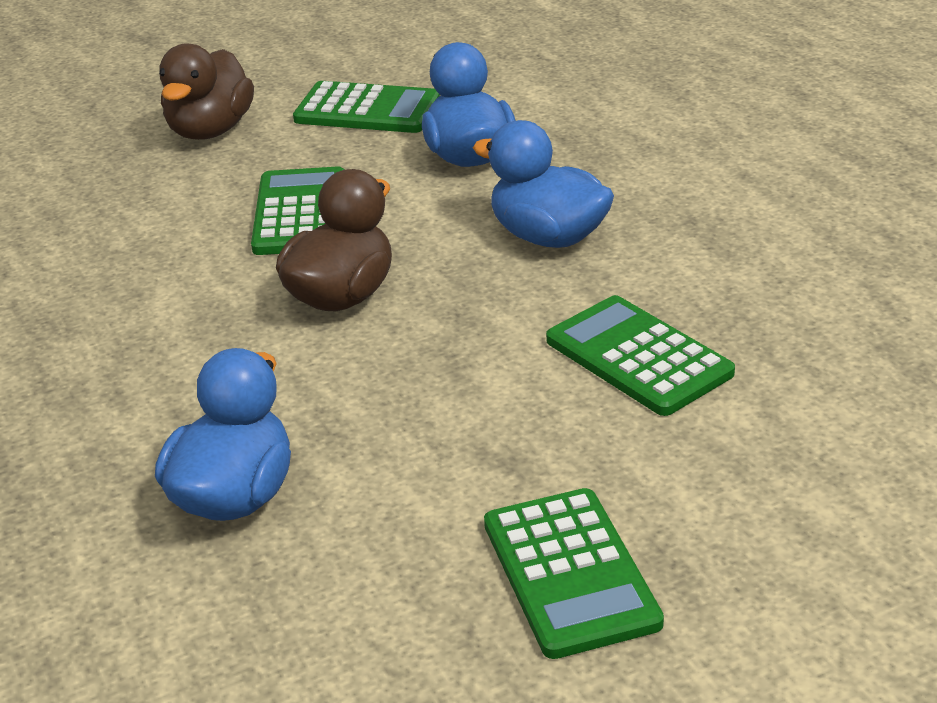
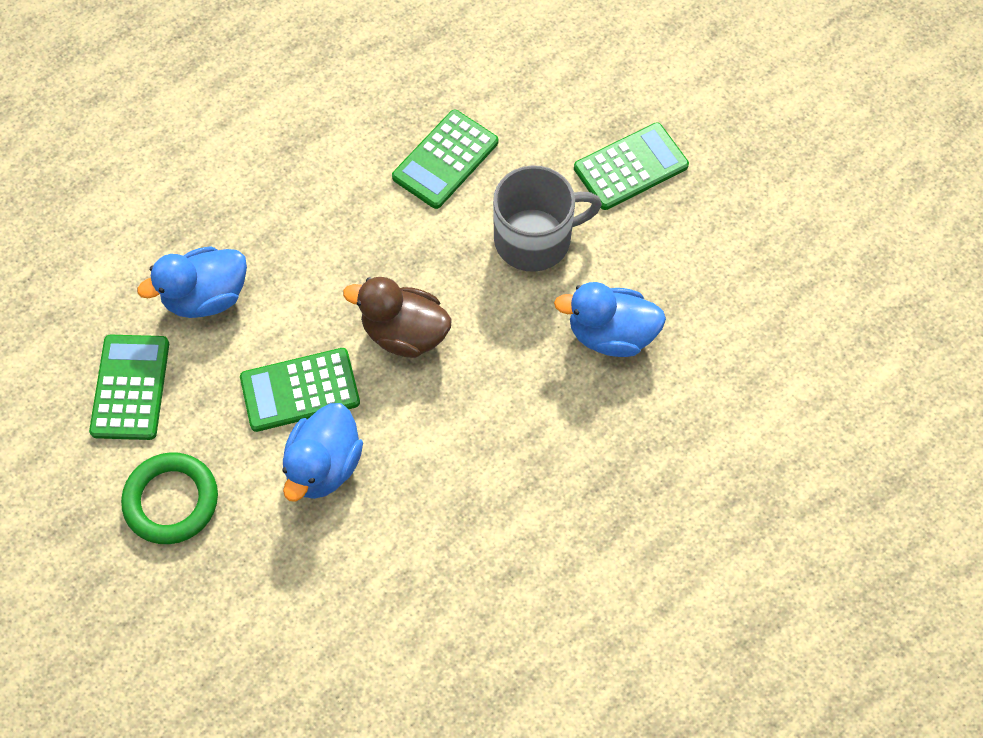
camera: 105 degrees left, 30 degrees up
brown duck [159,43,254,140] -> green ring [121,452,218,544]
blue duck [473,120,614,248] -> blue duck moved to [282,403,363,502]
none -> grey mug [493,165,602,272]

